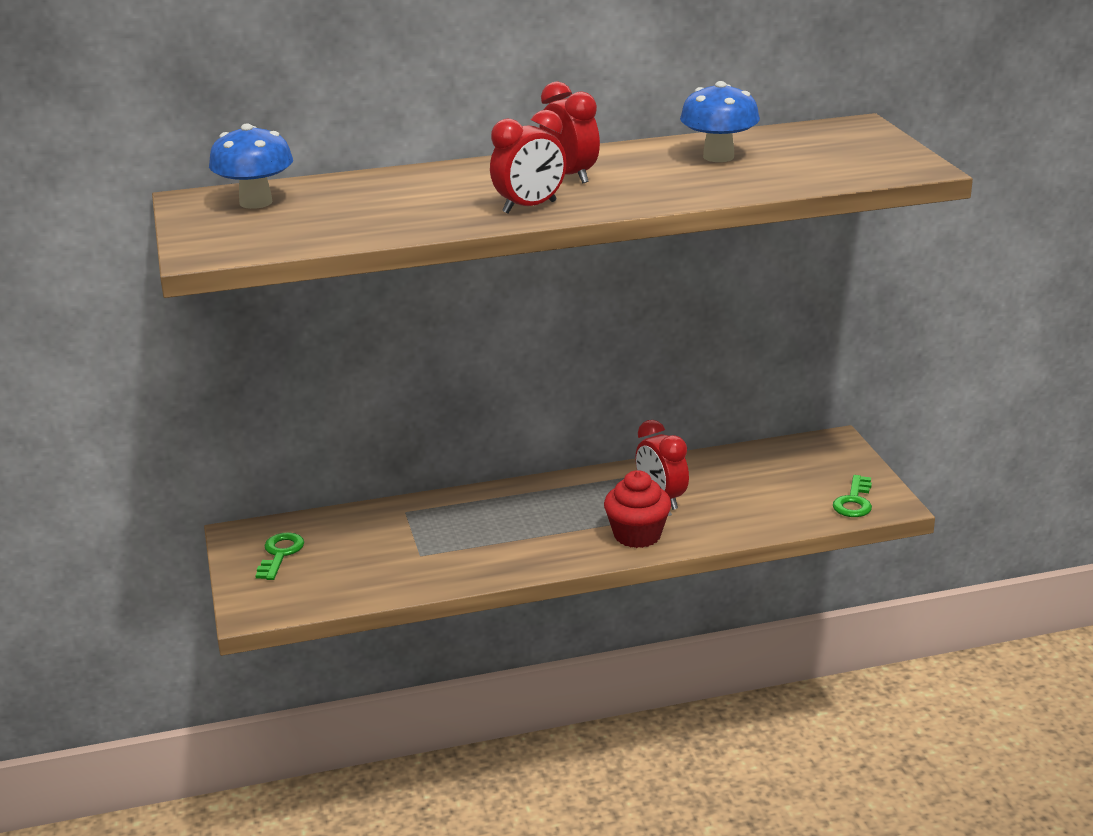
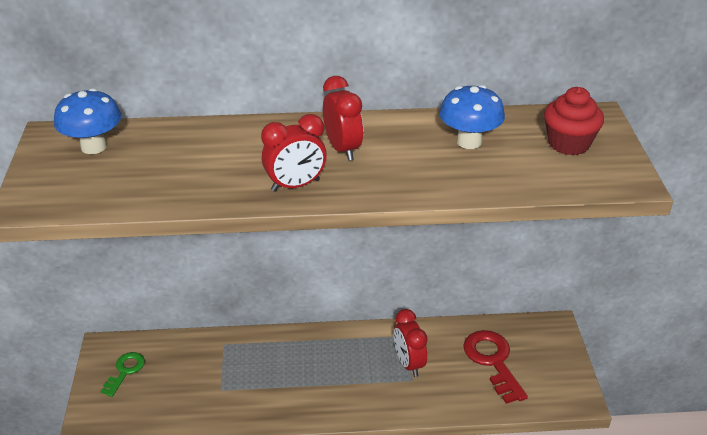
camera: 10 degrees right, 10 degrees up
red cupcake [604,470,671,548] -> red cupcake moved to [544,87,604,155]
green key [833,475,872,517] -> none
none -> red key [463,330,528,404]

